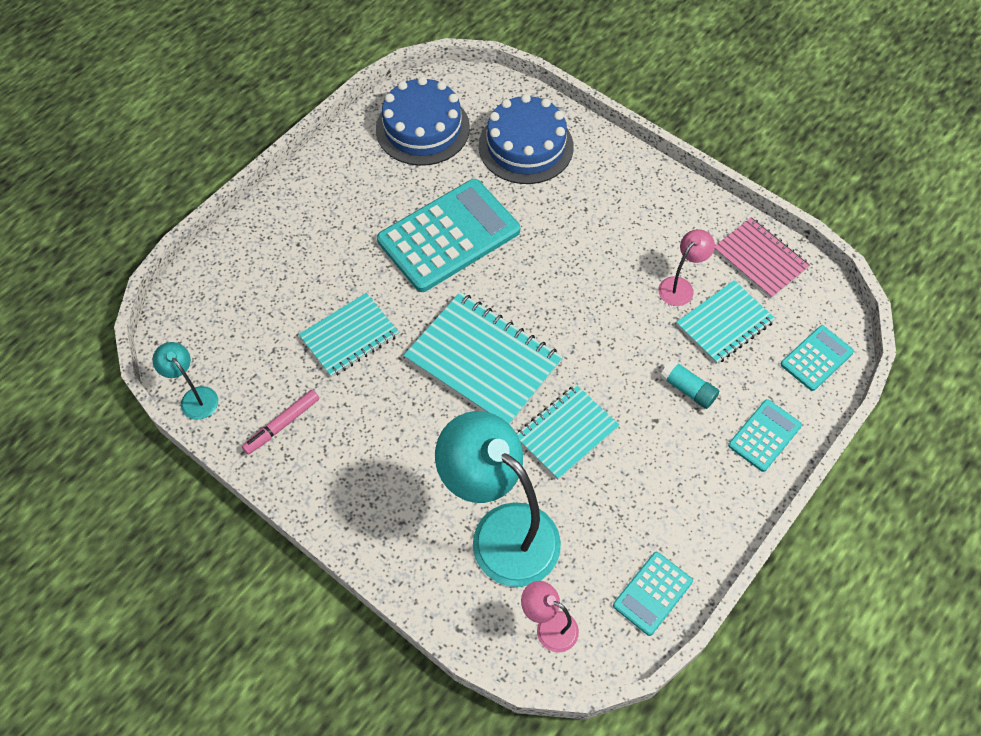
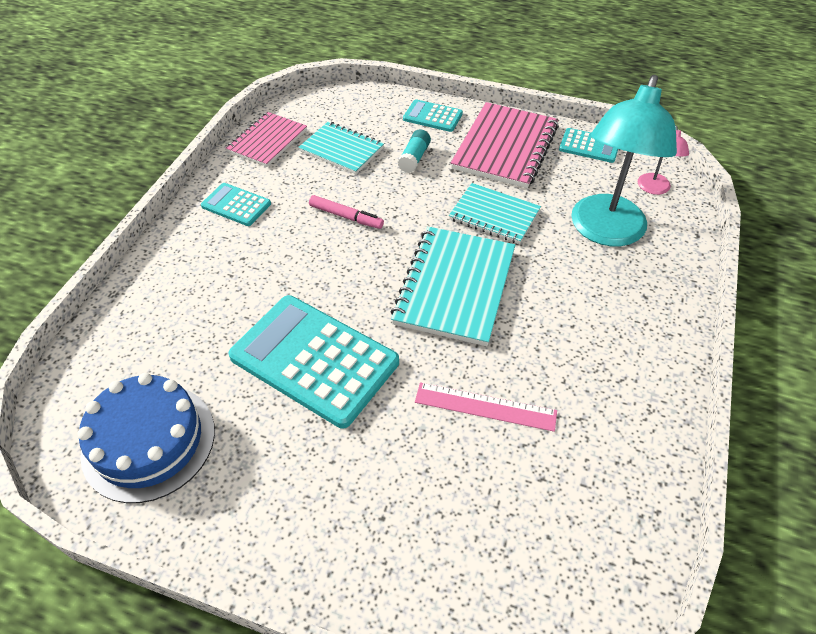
camera: 110 degrees left, 10 degrees down
turquoise lamp [152,342,218,420] -> none
pink marker [242,390,319,455] -> pink marker moved to [309,195,384,229]
turquoise notebook [299,293,399,378] -> pink ruler [415,382,557,432]
blue cake [479,94,574,184] -> none
pink lamp [658,229,715,306] -> none
turquoise calculator [781,325,854,391] -> turquoise calculator moved to [201,183,271,226]
none -> pink notebook [451,102,559,188]

